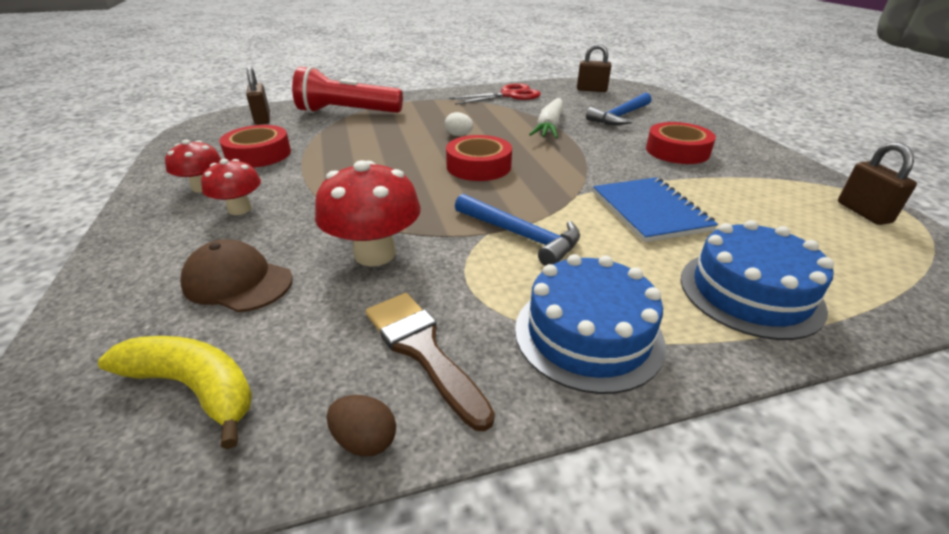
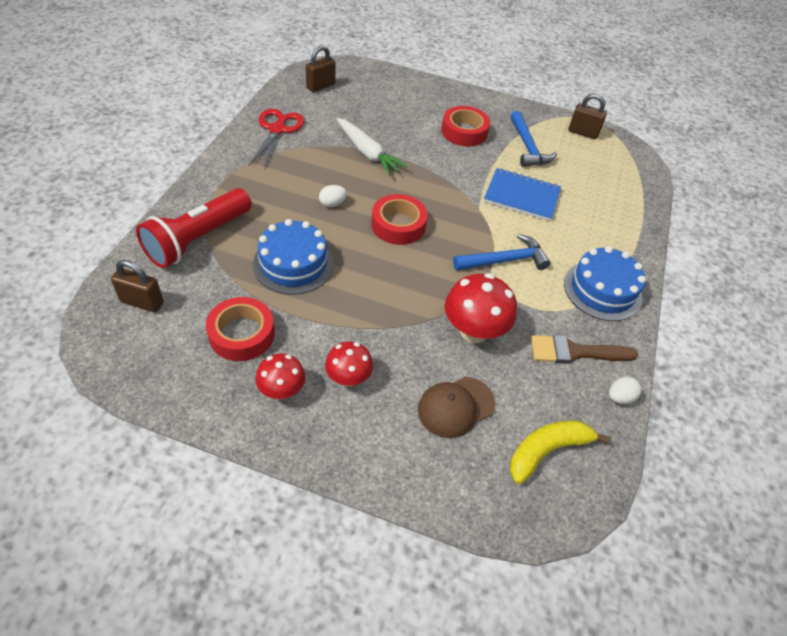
camera: 60 degrees left, 15 degrees up
brown egg [327,395,396,456] -> white egg [609,377,642,404]
blue hammer [586,93,652,125] -> blue hammer moved to [511,111,557,167]
blue cake [681,220,834,340] -> blue cake moved to [253,219,334,295]

